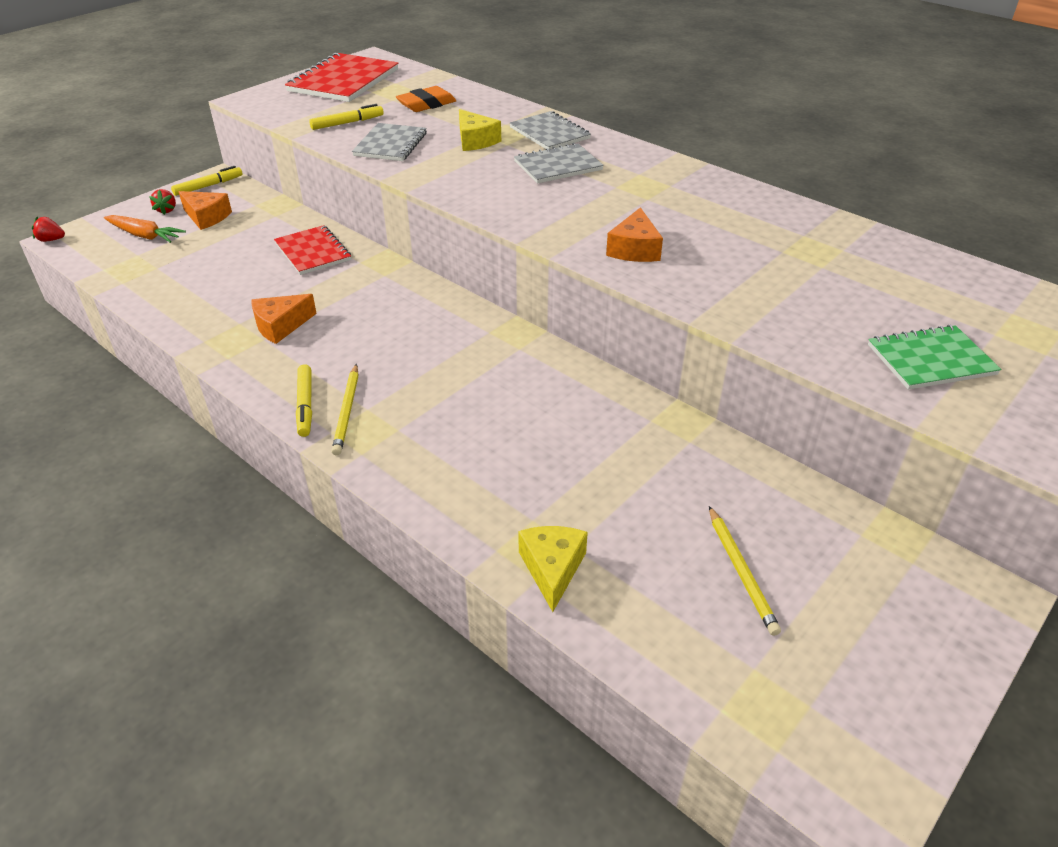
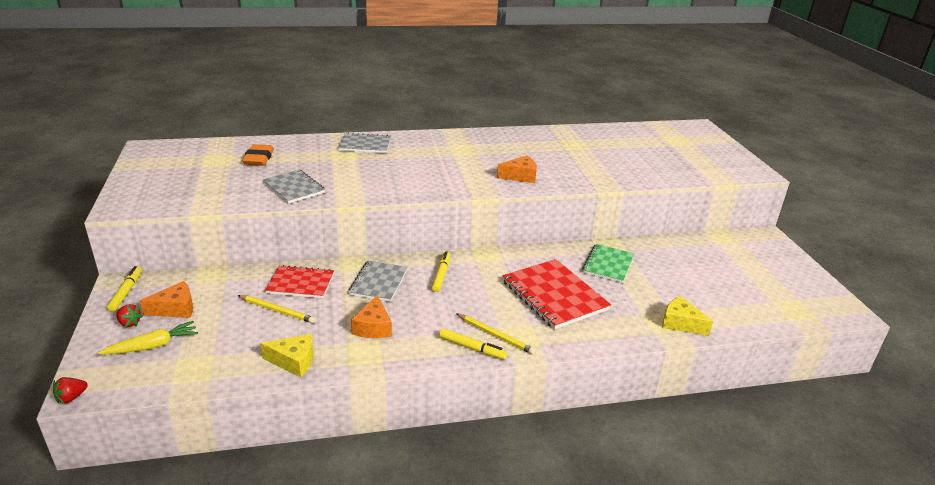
camera: 55 degrees left, 10 degrees down
orange carrot [104,215,186,243] -> yellow carrot [98,321,198,354]
red notebook [285,53,398,102] -> red notebook moved to [502,259,611,329]
yellow marker [309,104,384,130] -> yellow marker moved to [432,251,450,292]
yellow cheese [459,109,501,151] -> yellow cheese moved to [260,334,314,377]
grey notebook [514,143,604,184] -> grey notebook moved to [349,261,408,302]
orange cheese [606,207,663,262] -> orange cheese turned 60 degrees counterclockwise [497,155,537,183]
yellow pencil [709,506,781,636] -> yellow pencil moved to [237,295,315,323]
green notebook [868,325,1001,390] -> green notebook moved to [582,244,634,283]

